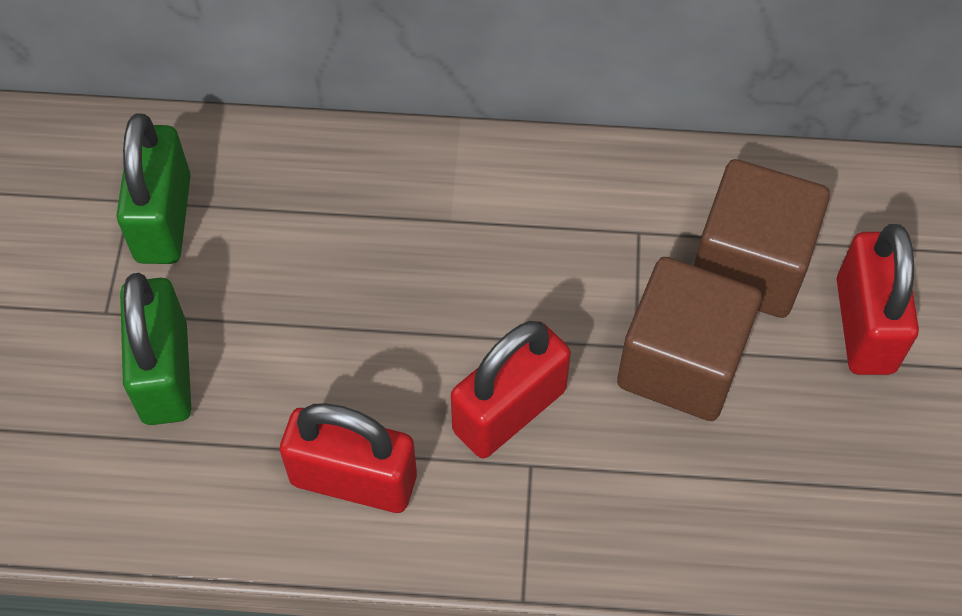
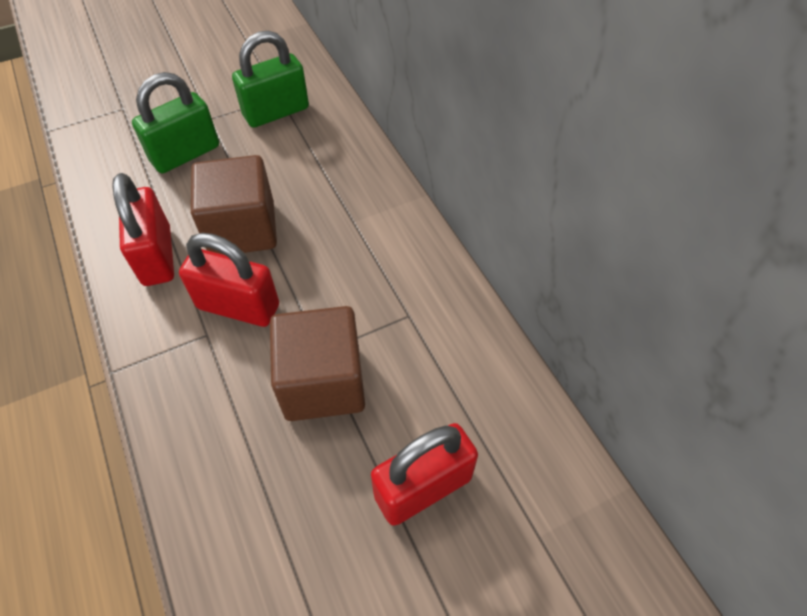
camera: 60 degrees right, 5 degrees down
brown cube [694,159,830,318] -> brown cube moved to [191,155,277,255]

